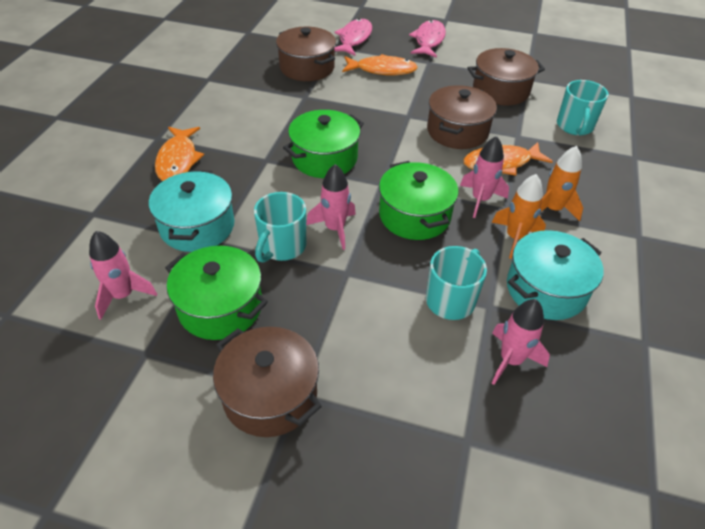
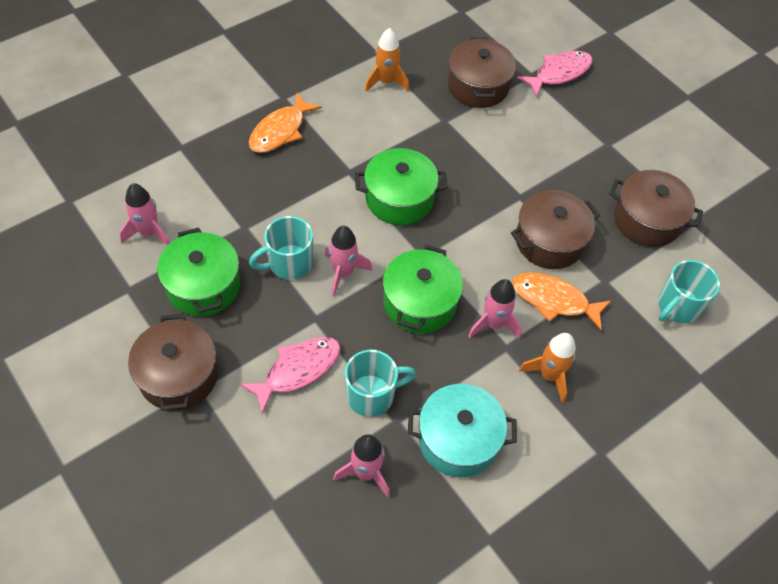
camera: 35 degrees right, 10 degrees up
turquoise pot [149,170,234,252] -> none
orange fish [342,54,418,75] -> none
pink fish [409,20,446,58] -> pink fish moved to [240,337,341,414]
orange rocket [492,174,546,259] -> orange rocket moved to [365,28,409,92]

